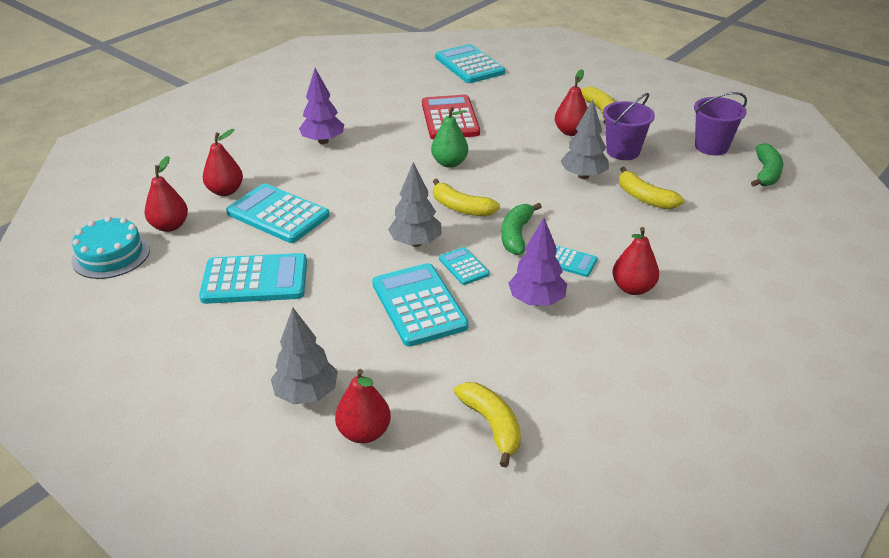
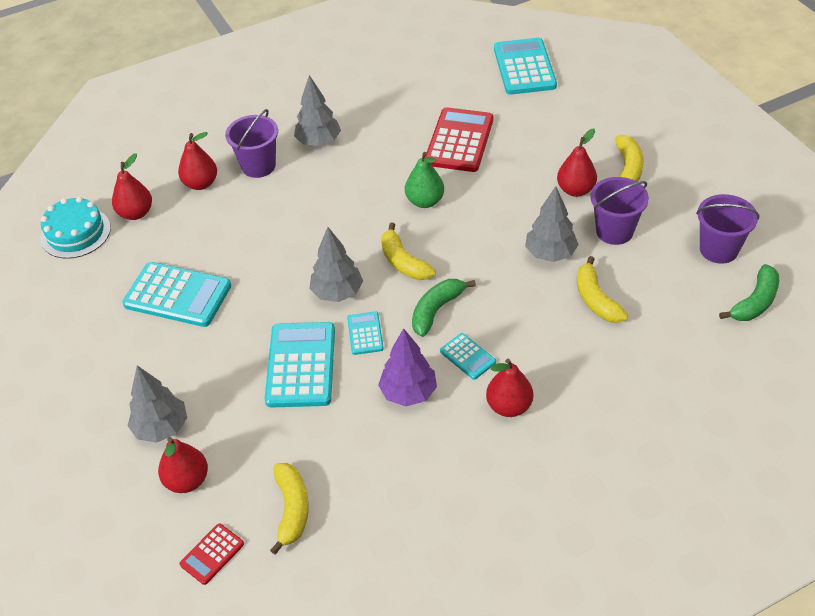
camera: 25 degrees right, 10 degrees up
turquoise calculator [226,183,330,243] -> none
purple tree [299,68,344,144] -> grey tree [294,75,341,146]
none -> red calculator [180,524,244,585]
none -> purple bucket [225,109,278,178]

